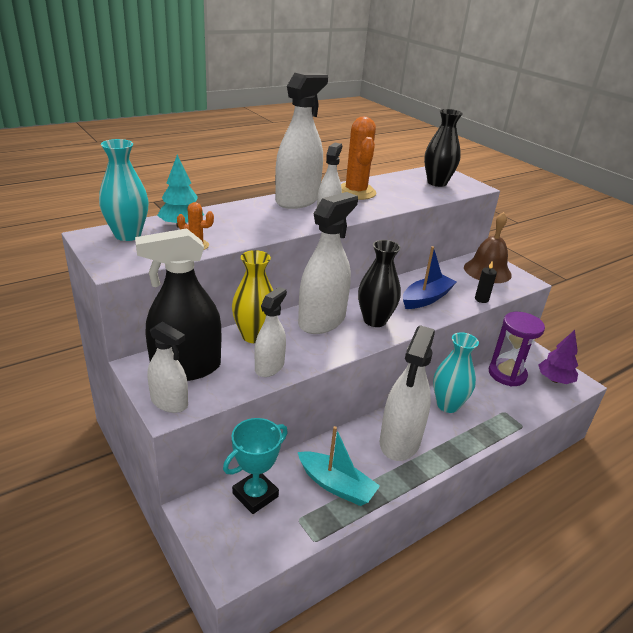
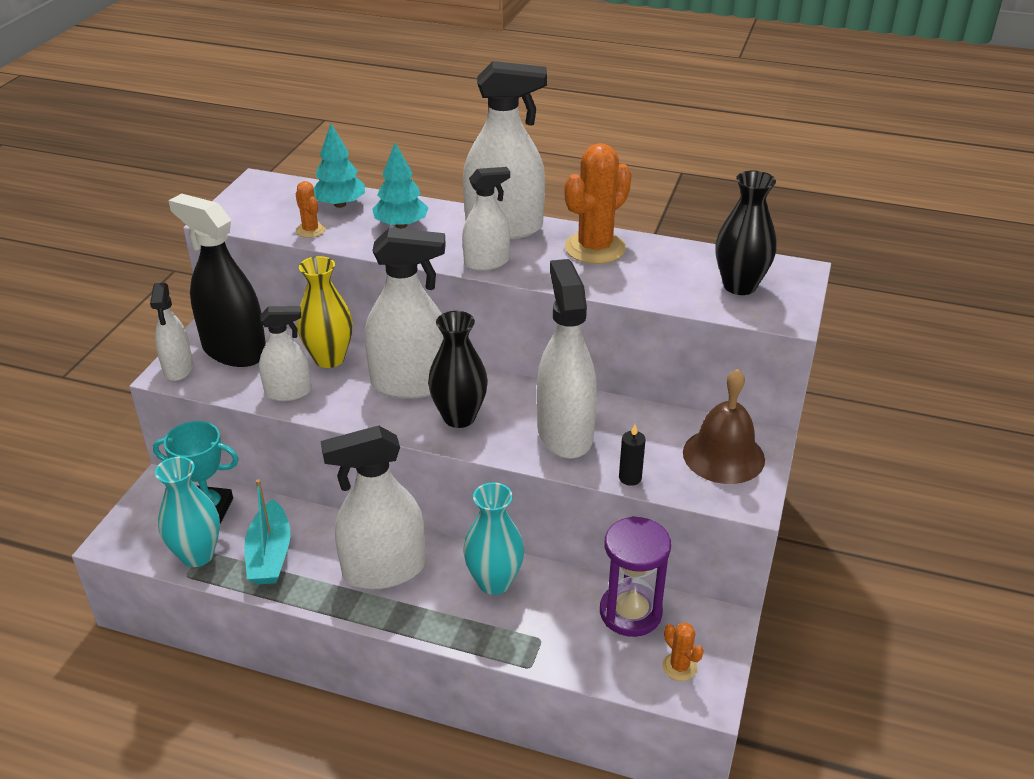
camera: 55 degrees right, 5 degrees up
turquoise vase [99,139,149,241] -> turquoise vase moved to [155,456,220,567]
blue boat [403,246,456,309] -> white spray bottle [537,259,597,459]
purple tree [538,330,578,384] -> orange cactus [662,622,704,681]
none -> turquoise tree [372,143,429,229]

